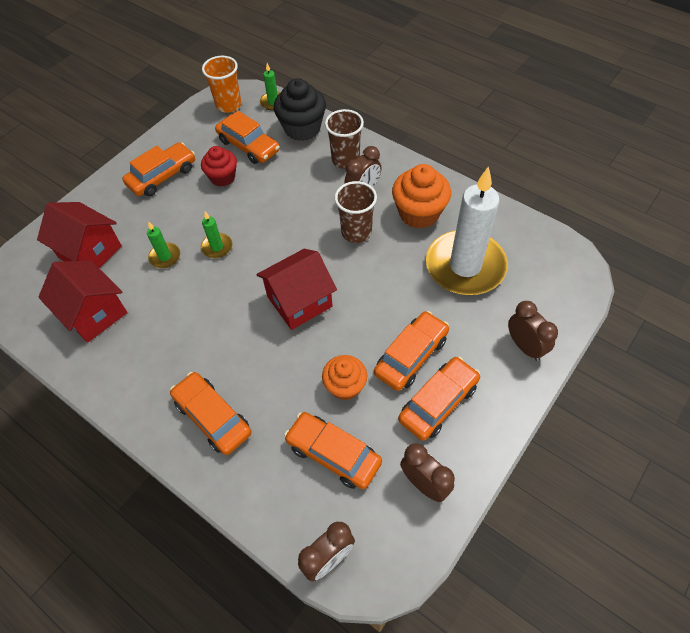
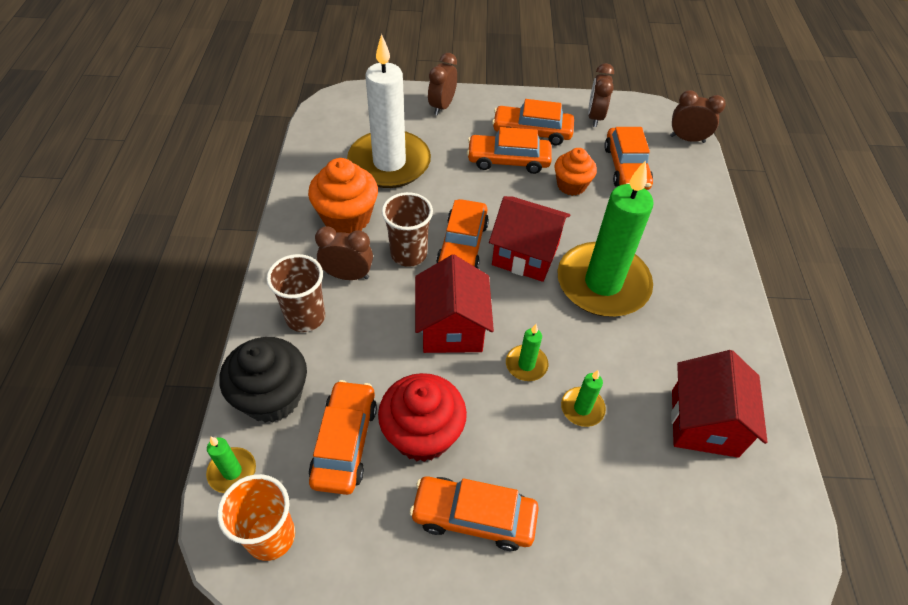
camera: 130 degrees left, 5 degrees down
red house [37,202,122,268] -> red house moved to [415,255,494,353]
orange car [170,372,251,455] -> orange car moved to [436,199,489,268]
red cupcake [201,146,237,187] -> red cupcake [378,373,467,462], size x1.52
none -> green candle [557,160,654,317]

